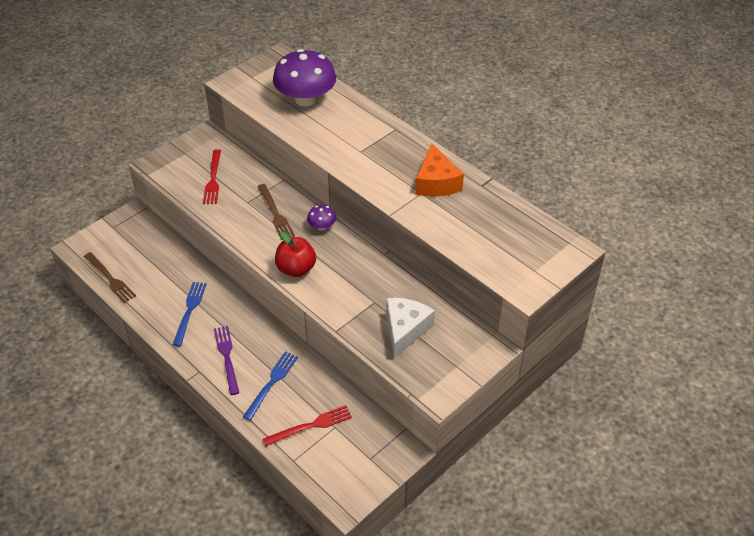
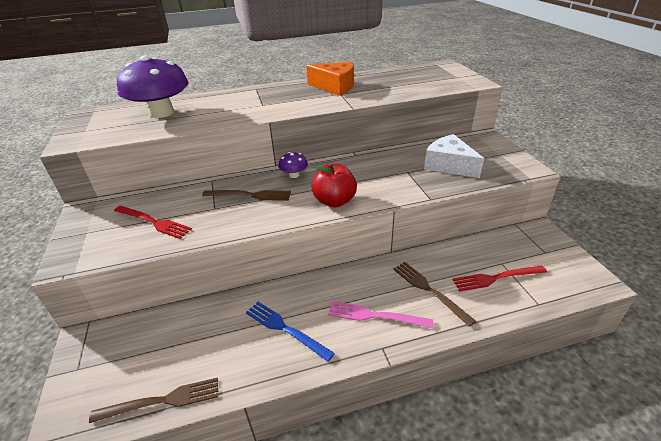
camera: 60 degrees left, 10 degrees down
purple fork [214,326,239,395] -> pink fork [328,301,433,328]
blue fork [243,351,298,421] -> brown fork [393,262,476,327]
red fork [263,405,352,446] -> red fork turned 105 degrees counterclockwise [452,265,547,291]

